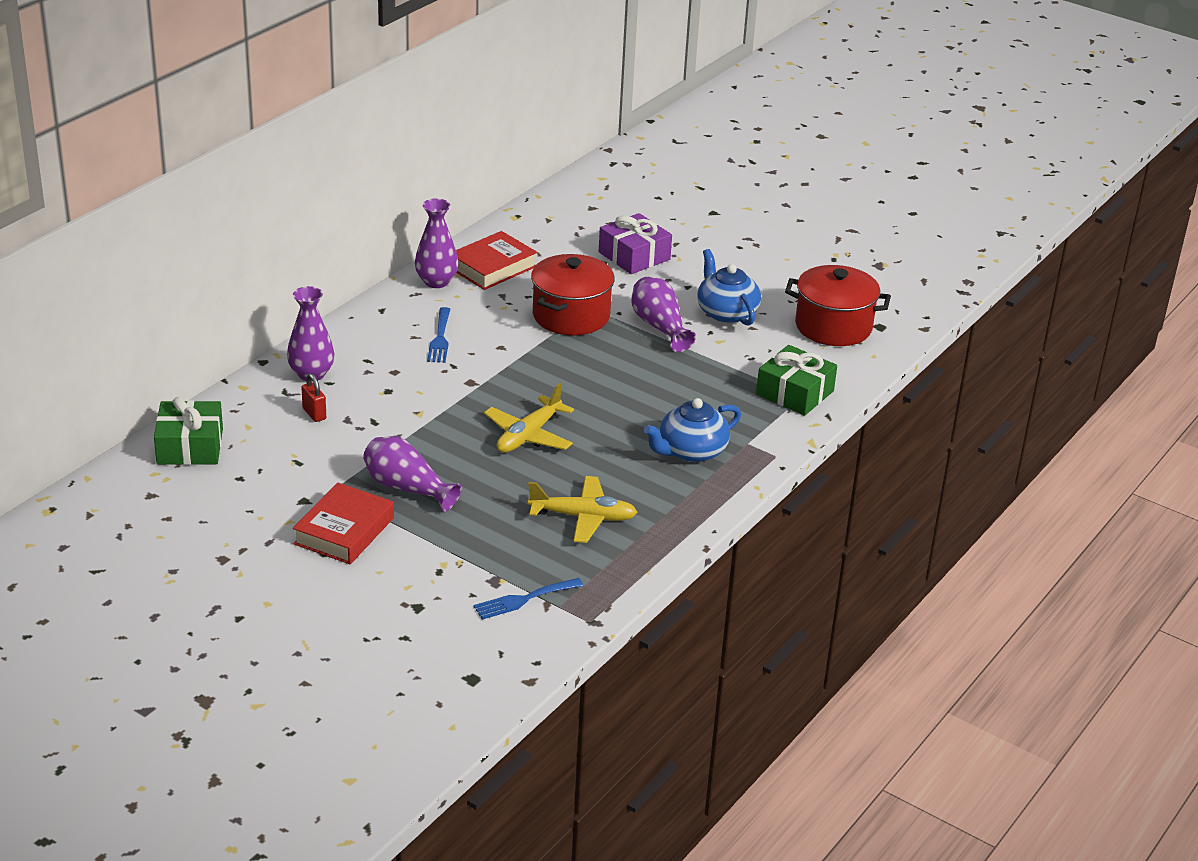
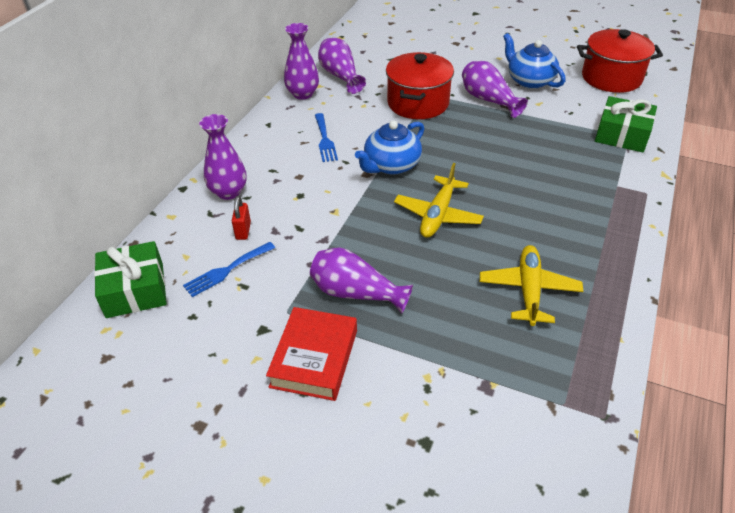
camera: 10 degrees left, 10 degrees up
red padlock [301,373,326,422] -> red padlock turned 45 degrees clockwise [232,196,251,240]
red book [456,231,537,290] -> purple vase [318,38,366,94]
blue fork [473,578,583,620] -> blue fork moved to [183,242,275,297]
yellow plane [528,476,637,543] -> yellow plane turned 75 degrees counterclockwise [480,245,583,326]
purple gift [599,213,672,274] -> none
blue teapot [644,398,741,462] -> blue teapot moved to [355,120,424,174]

